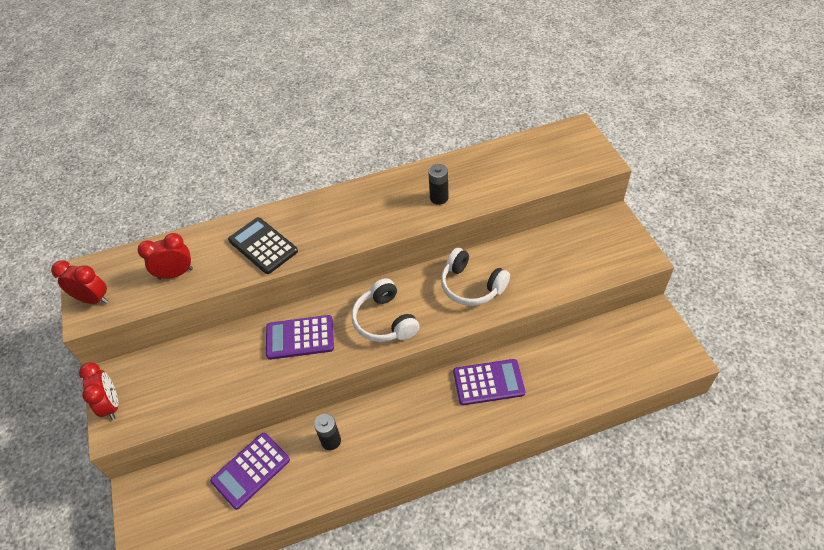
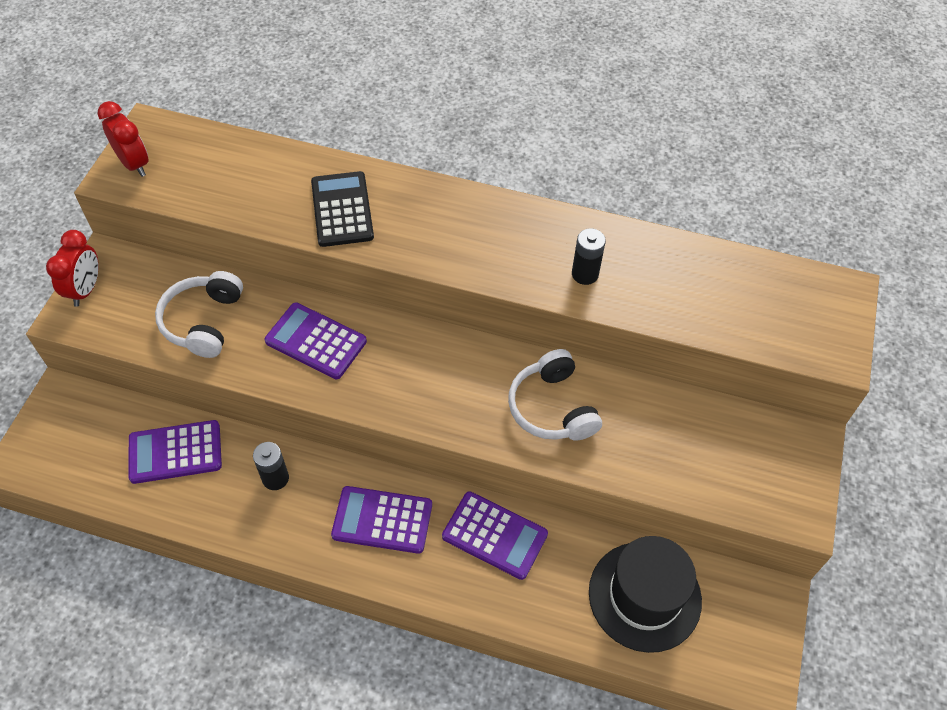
camera: 30 degrees right, 5 degrees up
red clock [138,233,193,280] -> none
white headphones [352,278,419,342] -> white headphones moved to [155,271,243,358]
none -> purple calculator [331,486,432,554]
none -> black hat [589,536,702,653]

